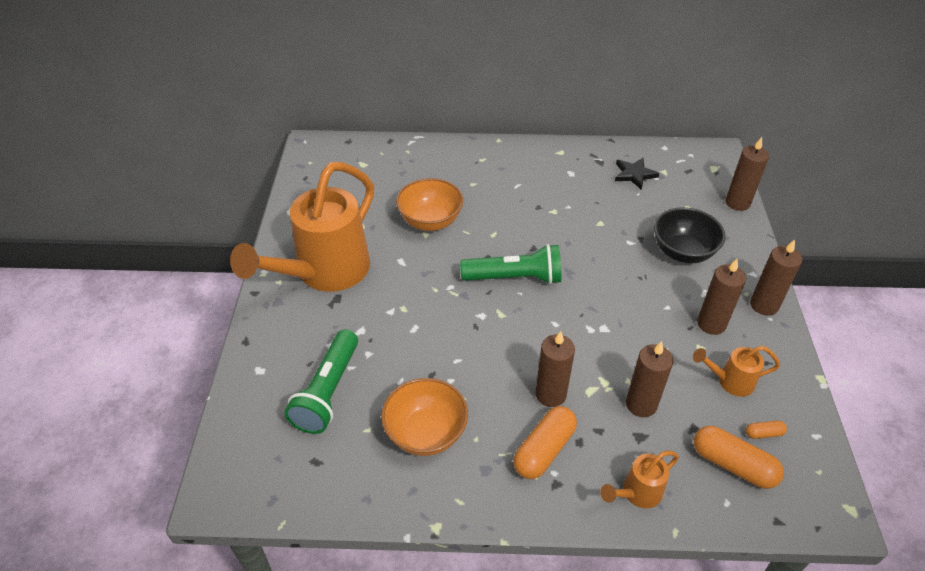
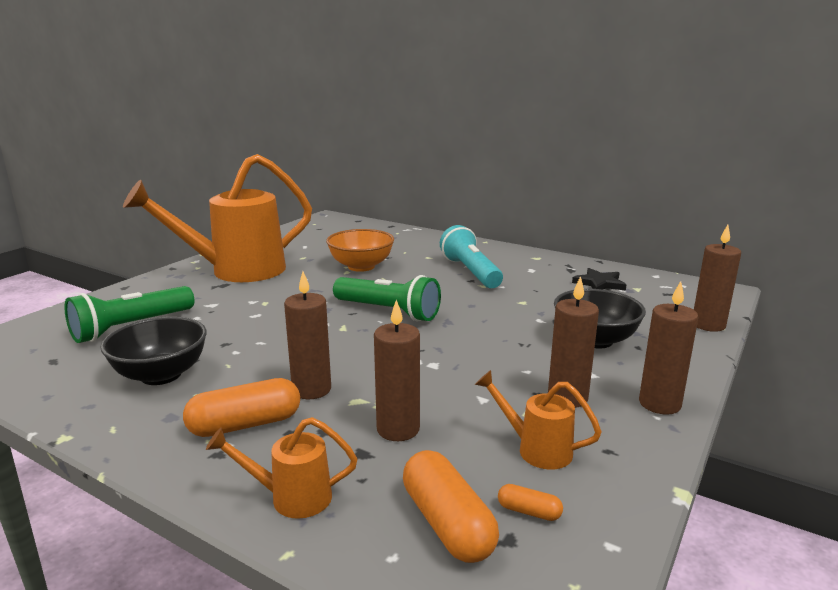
camera: 30 degrees right, 25 degrees down
orange bowl [381,378,468,456] -> black bowl [100,317,207,385]
none -> turquoise flashlight [440,225,503,288]

